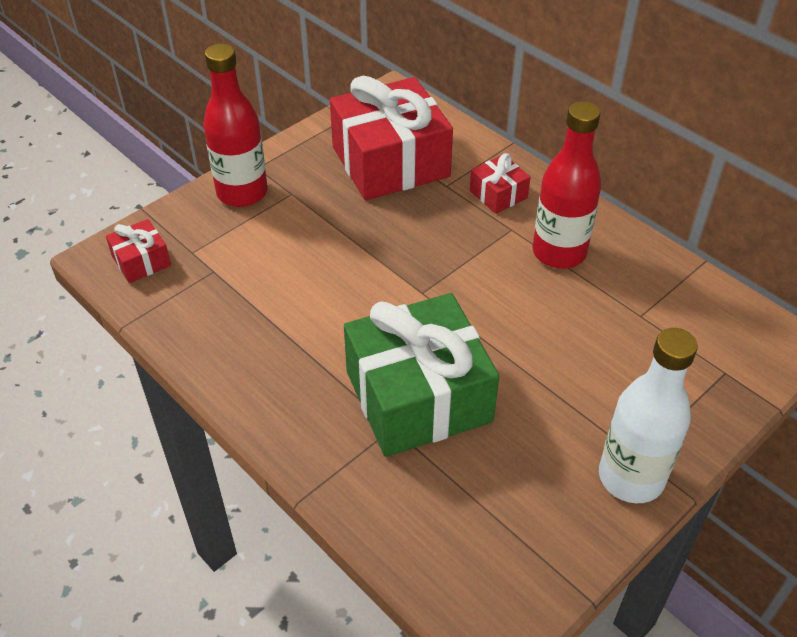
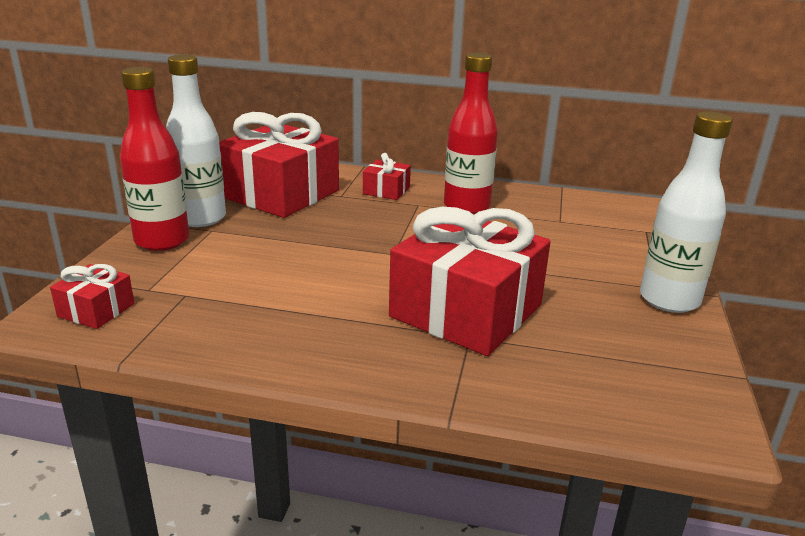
camera: 35 degrees left, 20 degrees down
green gift [344,293,499,457] -> red gift [389,207,551,356]
none -> white bottle [166,54,226,227]

